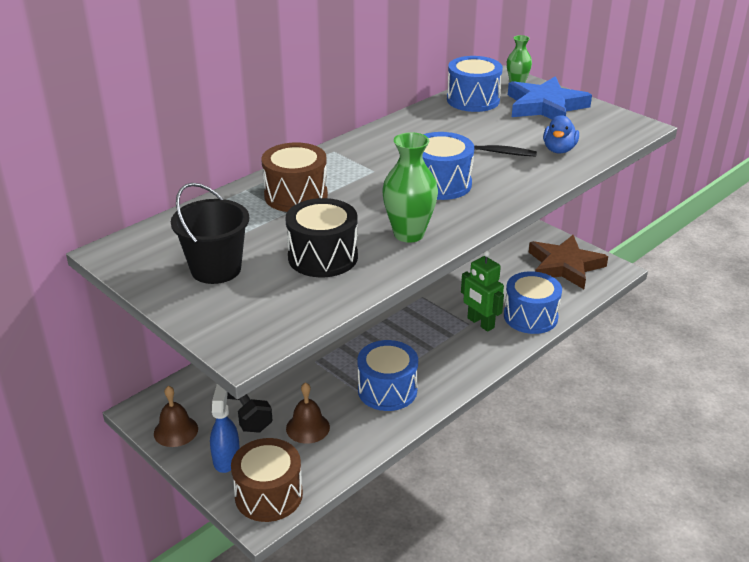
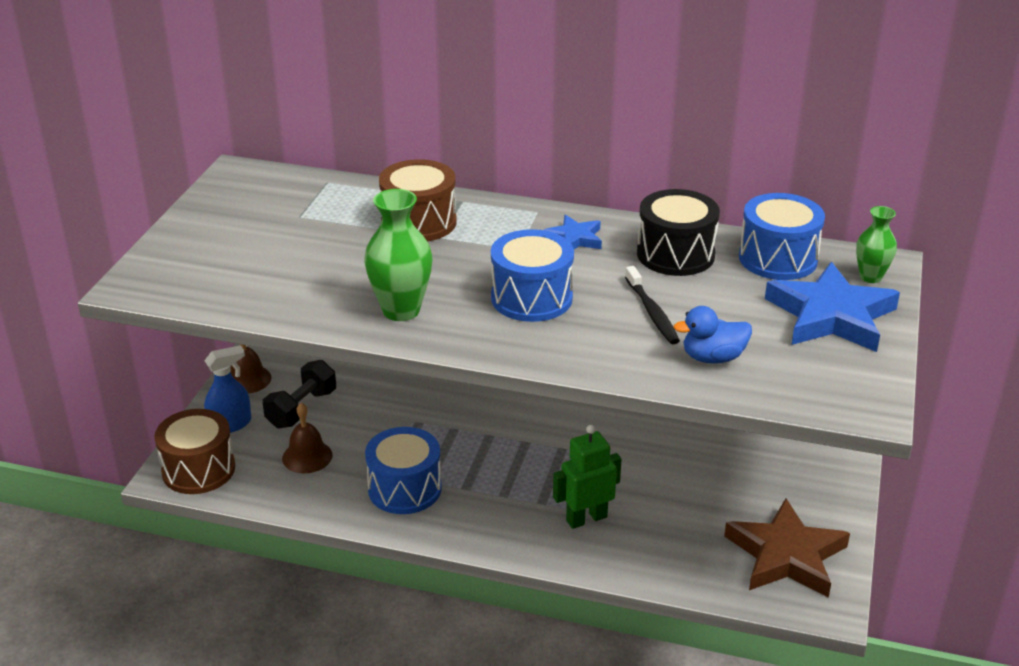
camera: 60 degrees right, 0 degrees up
black bucket [171,183,249,284] -> none
black drum [285,198,358,277] -> black drum moved to [637,189,720,276]
green robot [461,250,504,332] -> green robot turned 45 degrees clockwise [553,425,622,529]
blue drum [504,271,562,334] -> none
none -> blue star [544,215,602,249]

